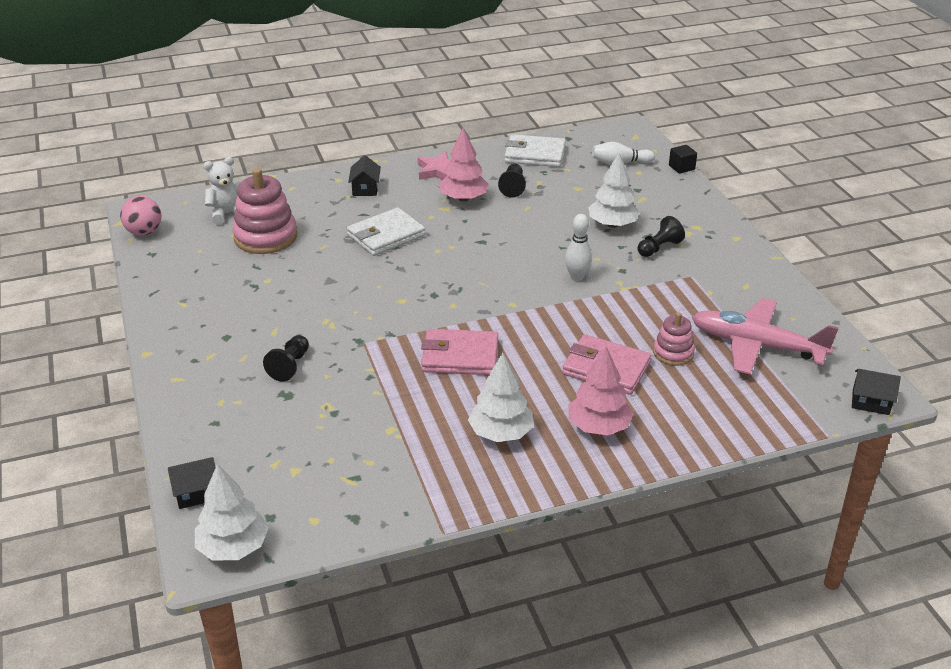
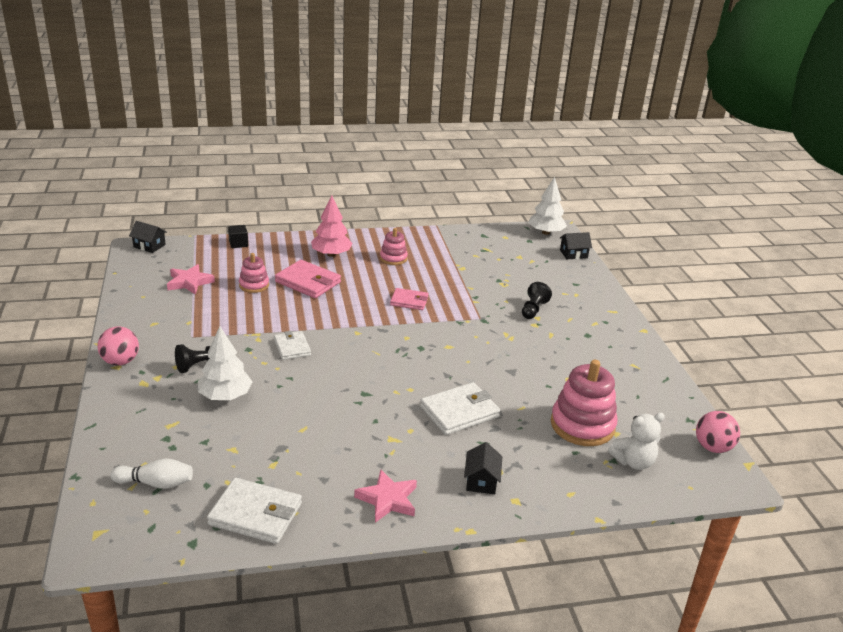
camera: 175 degrees left, 5 degrees down
pink wallet [421,329,498,375] -> pink wallet [390,288,428,310], size x0.63
pink tree [439,128,489,202] -> none
white tree [468,352,534,442] -> pink stacking toy [380,228,408,265]
black pawn [498,164,526,198] -> none
white bowling pin [565,214,592,281] -> white wallet [274,331,311,360]
black cube [669,145,697,174] -> black cube moved to [228,225,248,248]
pink plane [692,298,838,374] -> pink star [167,264,215,295]
none -> pink ball [97,326,139,366]

